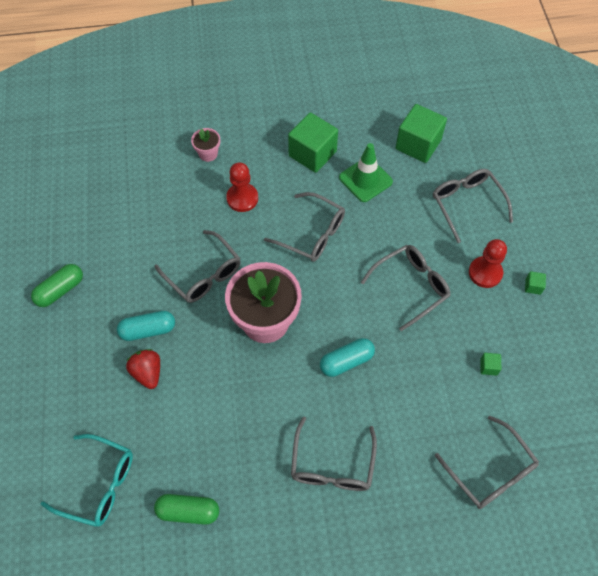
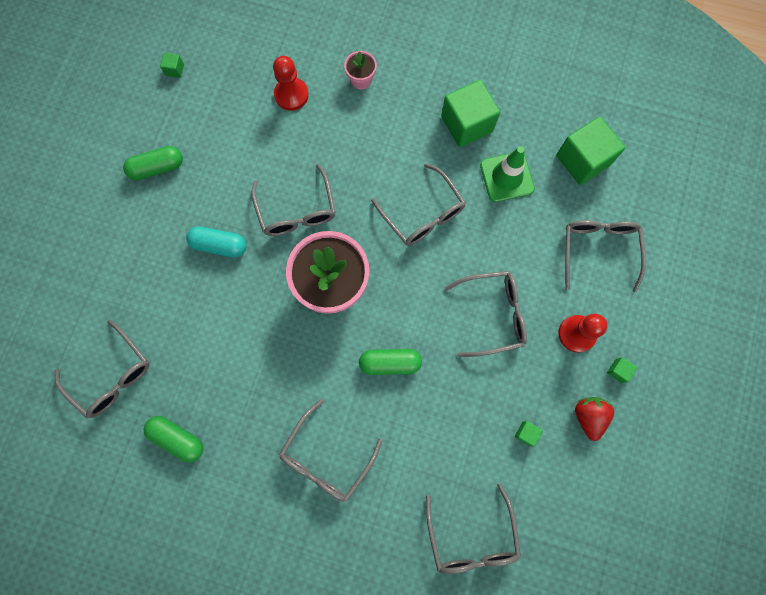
camera: 25 degrees right, 15 degrees up
turquoise glasses [41,434,133,527] -> grey glasses [54,320,150,418]
red strawberry [126,349,160,389] -> red strawberry moved to [575,397,614,441]
red pawn [226,162,258,212] -> red pawn moved to [273,56,309,111]
turquoise capsule [320,338,375,377] -> green capsule [359,349,422,375]
none -> green cube [160,53,184,78]

